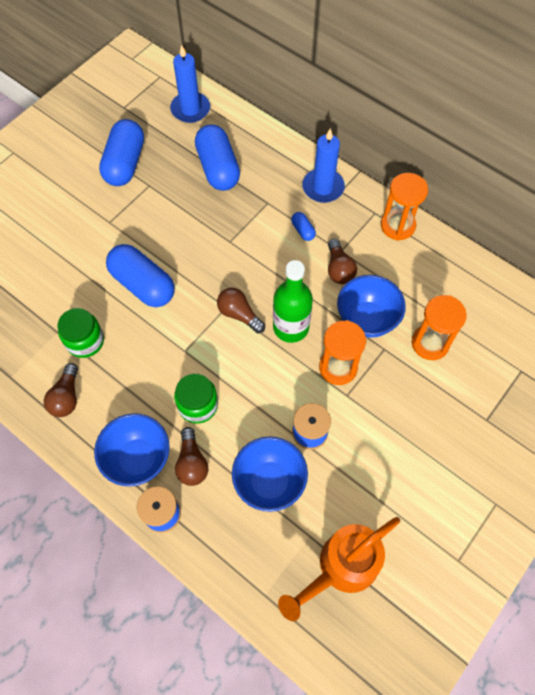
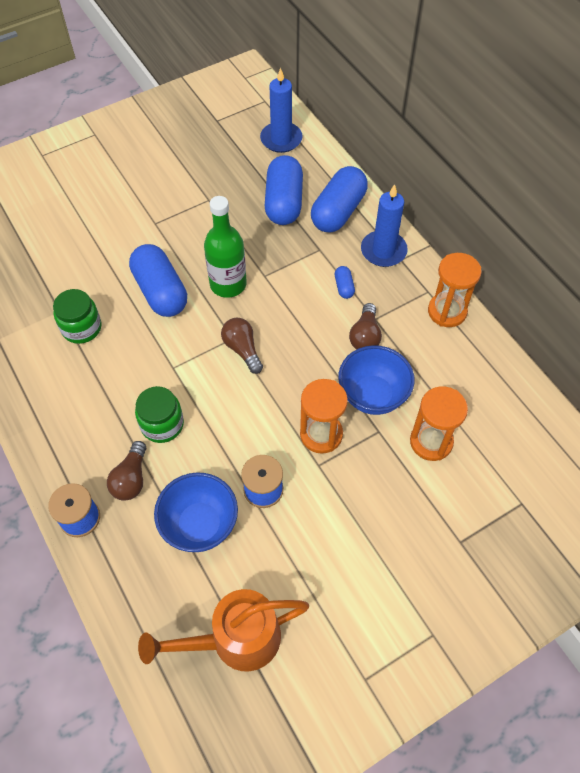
camera: 20 degrees right, 5 degrees down
brown light bulb [44,363,78,417] -> none
blue bowl [94,413,170,486] -> none
blue capsule [99,119,144,186] -> blue capsule moved to [311,166,368,232]
green bottle [273,260,313,343] -> green bottle moved to [204,196,247,298]

